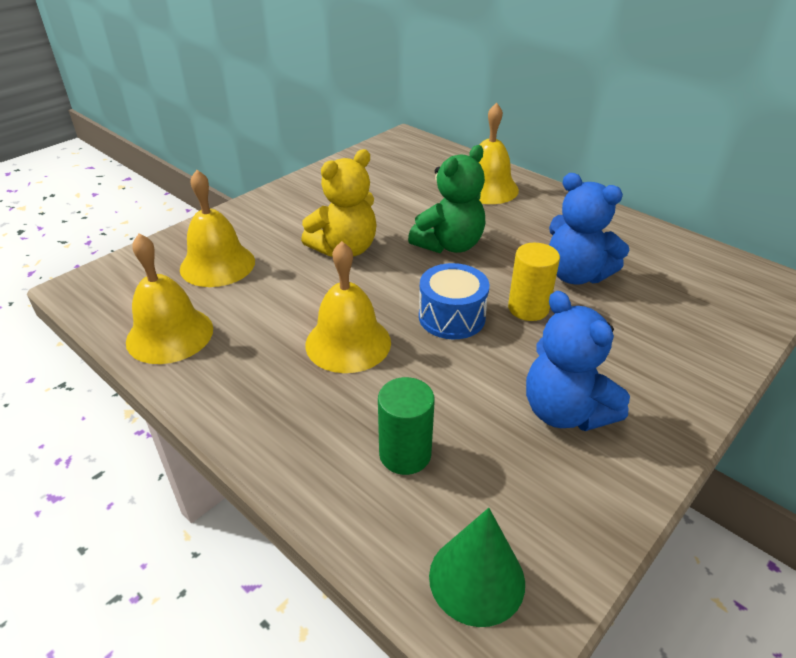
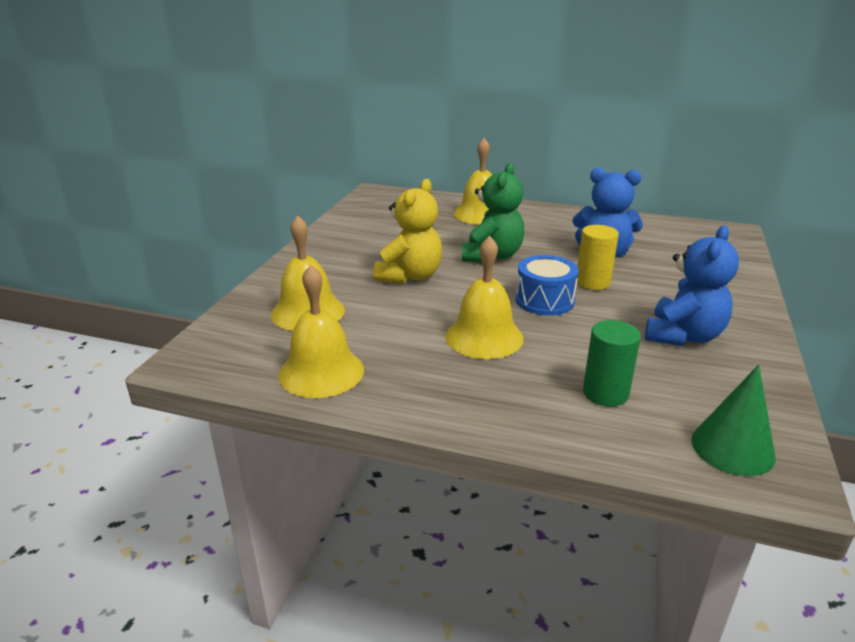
camera: 25 degrees left, 10 degrees down
blue teddy bear [526,291,630,431] -> blue teddy bear turned 90 degrees counterclockwise [645,226,739,346]

